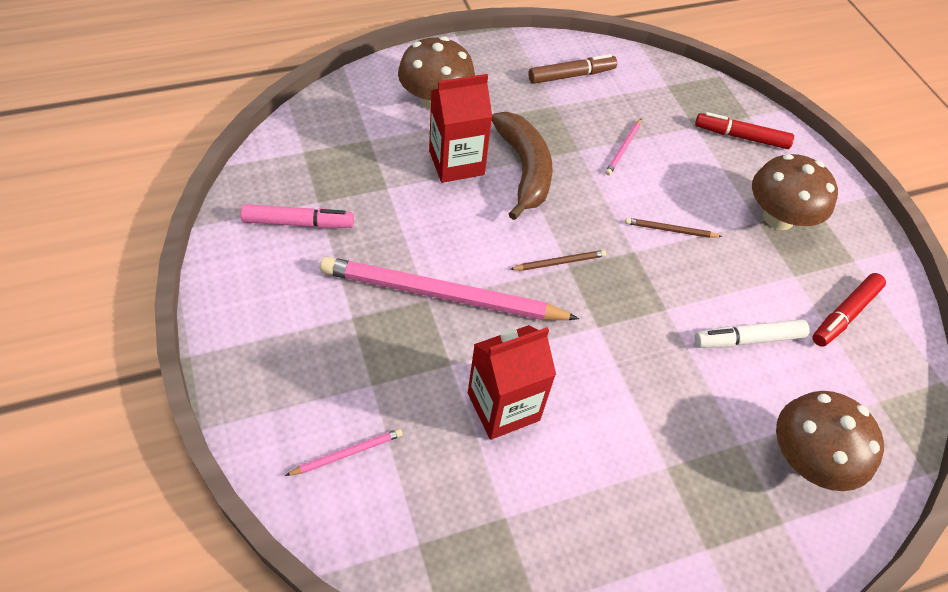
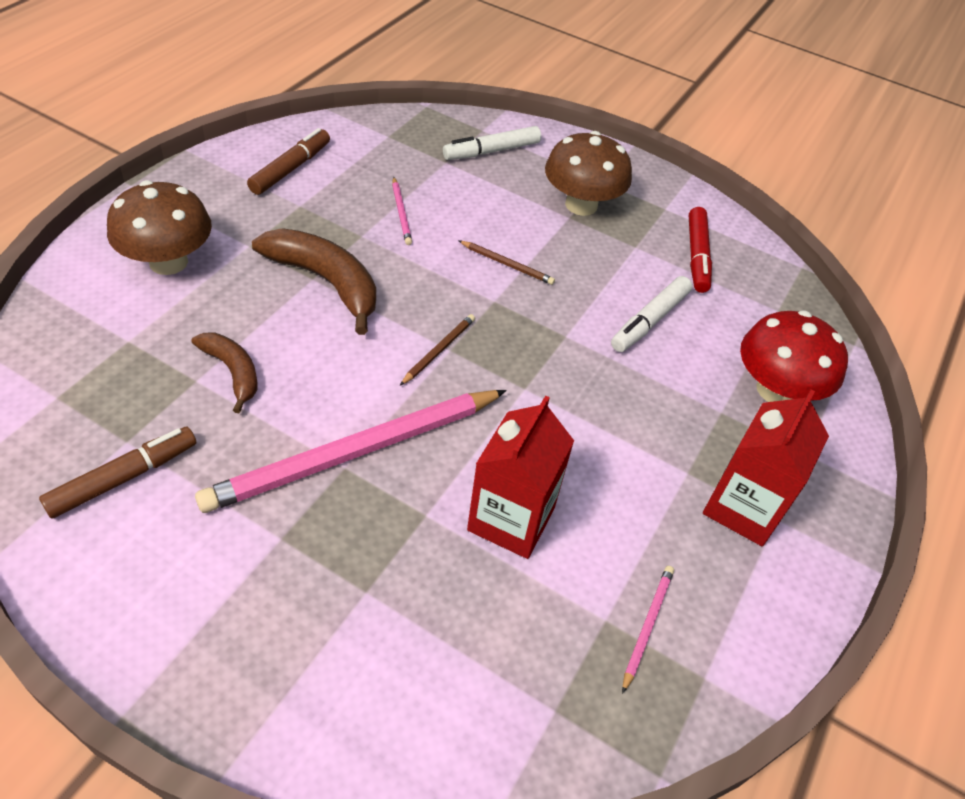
camera: 40 degrees left, 5 degrees down
pink marker [241,204,354,228] -> brown marker [39,427,196,519]
pink pencil [285,429,402,476] -> pink pencil moved to [622,566,674,694]
red carton [429,74,492,183] -> red carton moved to [703,390,829,546]
brown pencil [625,218,722,238] -> brown pencil turned 120 degrees counterclockwise [458,240,555,285]
red marker [695,112,794,149] -> white marker [443,126,541,160]
brown mushroom [776,391,884,491] -> red mushroom [740,310,848,402]
none -> brown banana [191,332,257,413]

